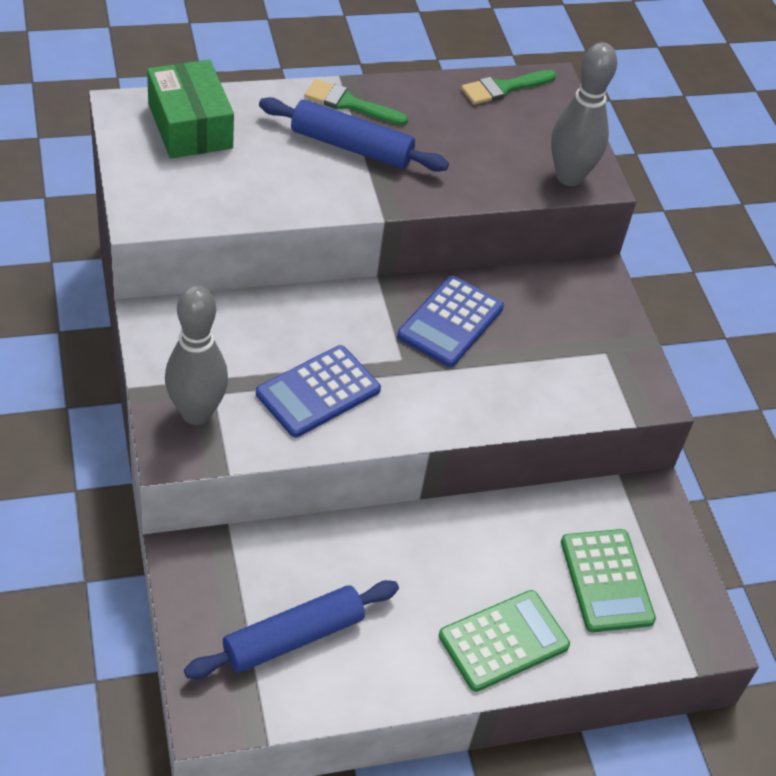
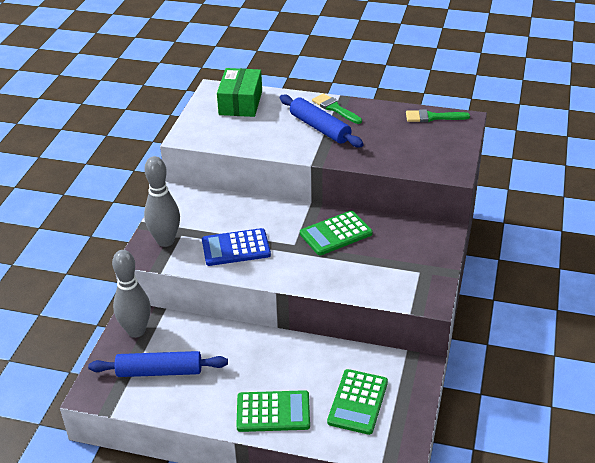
camera: 35 degrees right, 10 degrees down
blue calculator [397,275,504,367] -> green calculator [300,211,373,255]
grey bowling pin [551,42,617,186] -> grey bowling pin moved to [112,250,151,338]

